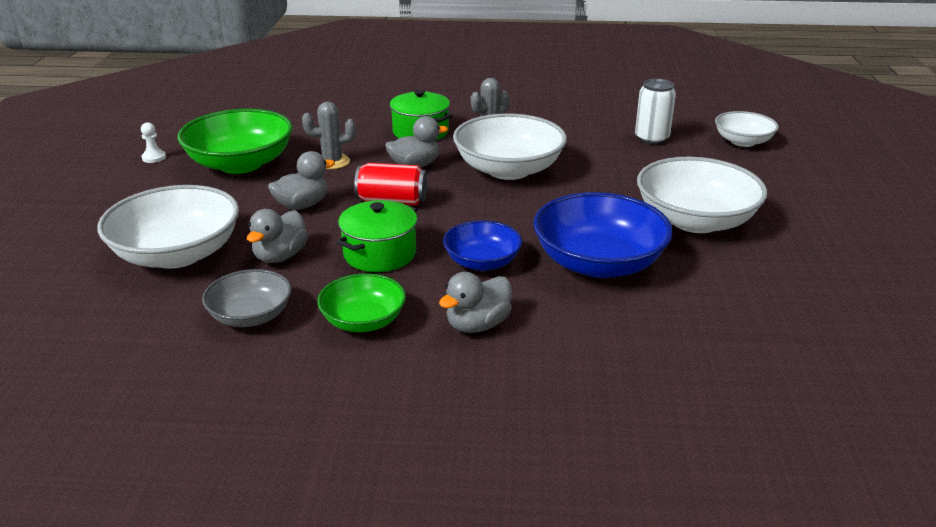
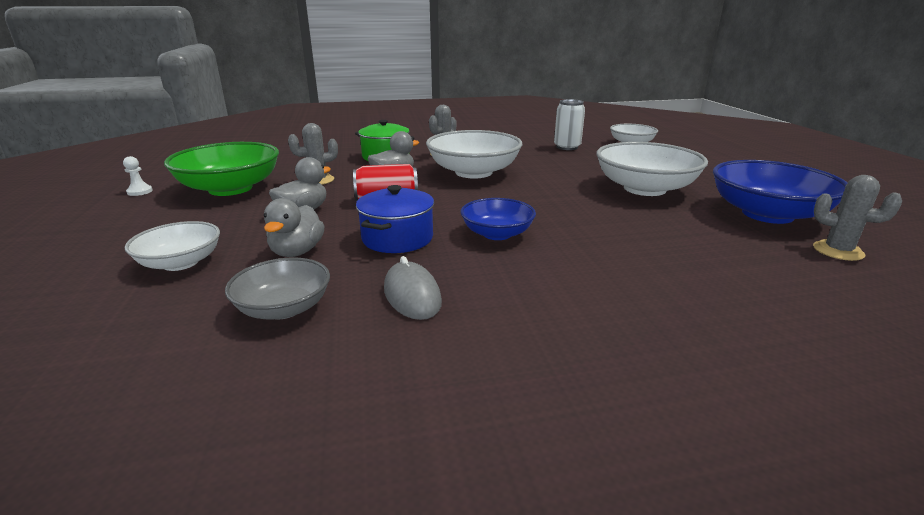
camera: 15 degrees left, 5 degrees down
white bowl [97,185,239,269] -> white bowl [125,221,220,271], size x0.58
green bowl [317,273,406,332] -> grey mouse [384,256,442,320]
green pot [337,200,417,272] -> blue pot [356,185,434,253]
grey duck [439,272,512,333] -> none
blue bowl [533,192,673,278] -> blue bowl moved to [713,160,847,224]
none -> grey cactus [813,175,902,261]

